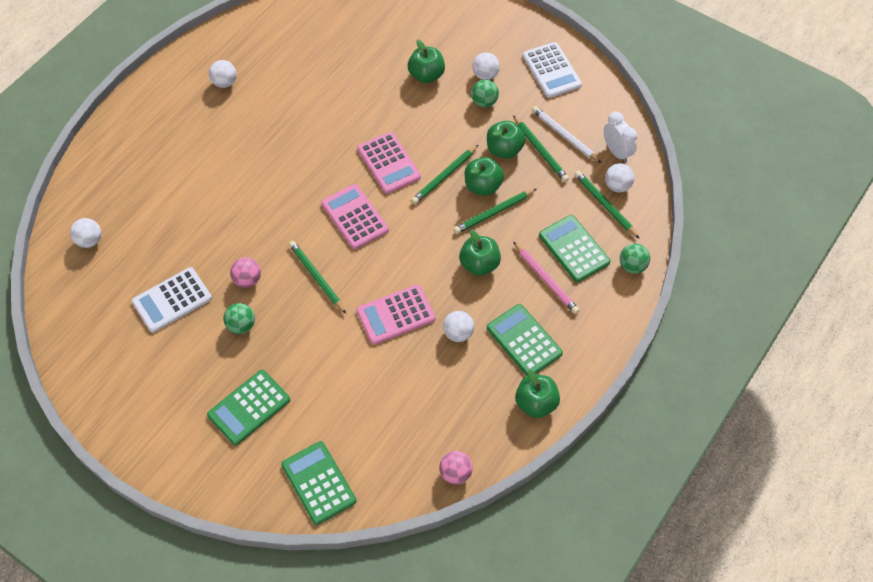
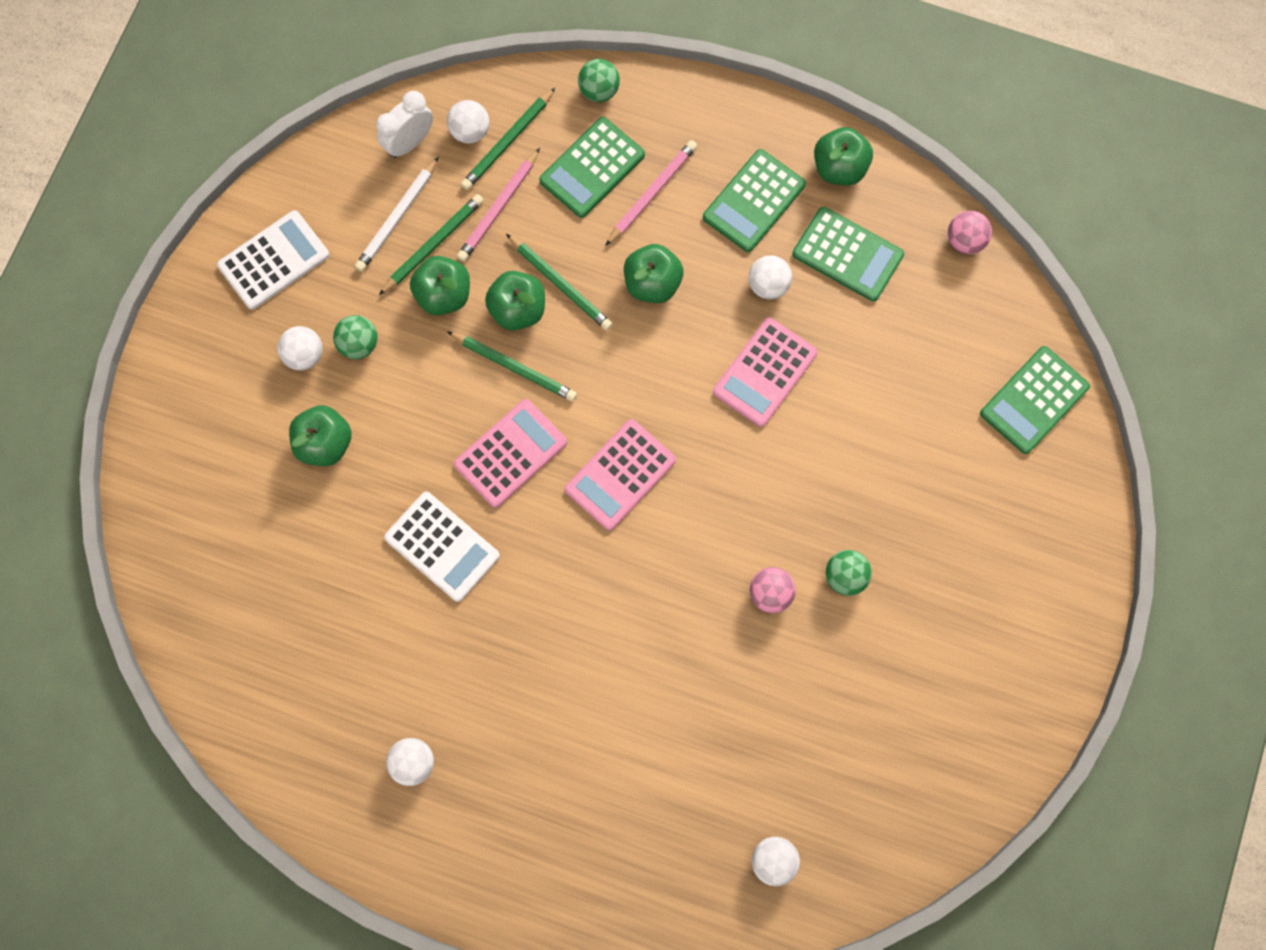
camera: 105 degrees left, 15 degrees up
white calculator [132,267,212,332] -> white calculator moved to [384,492,500,602]
green calculator [207,370,290,445] -> green calculator moved to [792,207,904,301]
green pencil [289,241,346,314] -> none
pink calculator [356,285,436,345] -> pink calculator turned 75 degrees clockwise [713,318,818,427]
none -> pink pencil [457,148,540,262]

